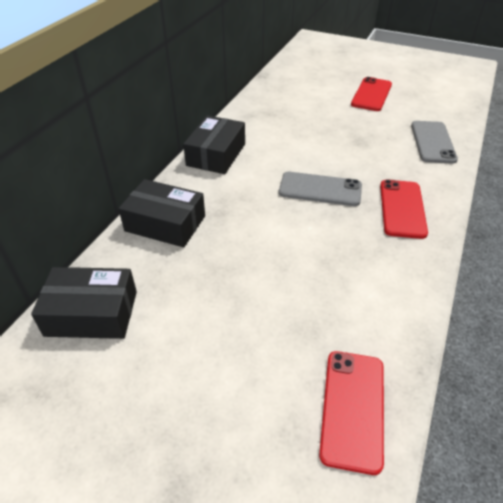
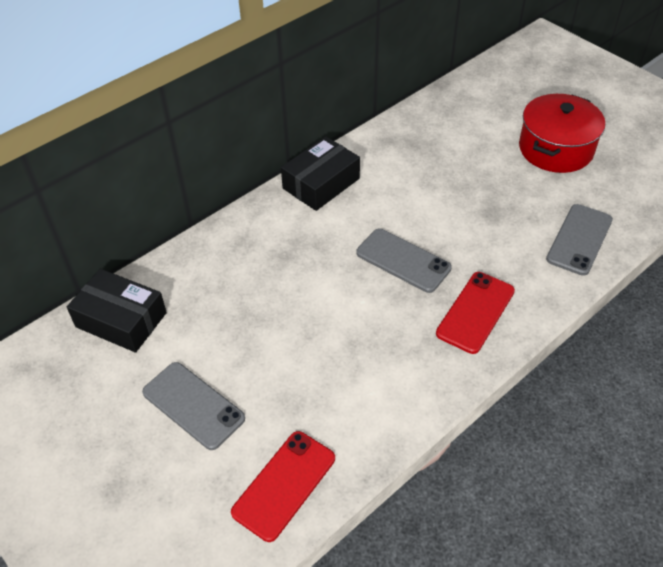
camera: 25 degrees right, 5 degrees up
black box [118,179,205,247] -> none
red phone [351,77,392,111] -> red pot [519,94,605,173]
none -> grey phone [142,362,245,450]

